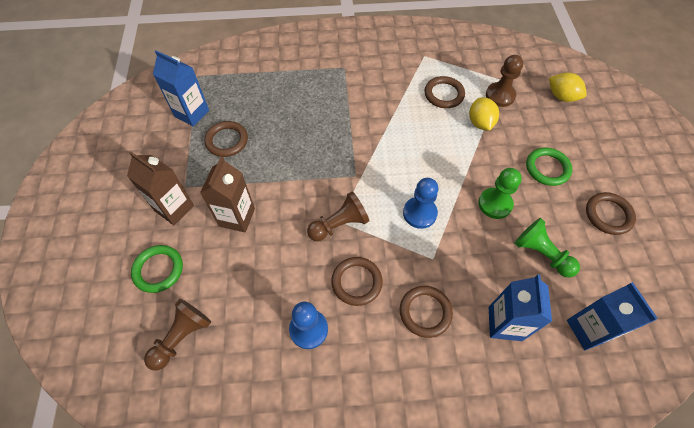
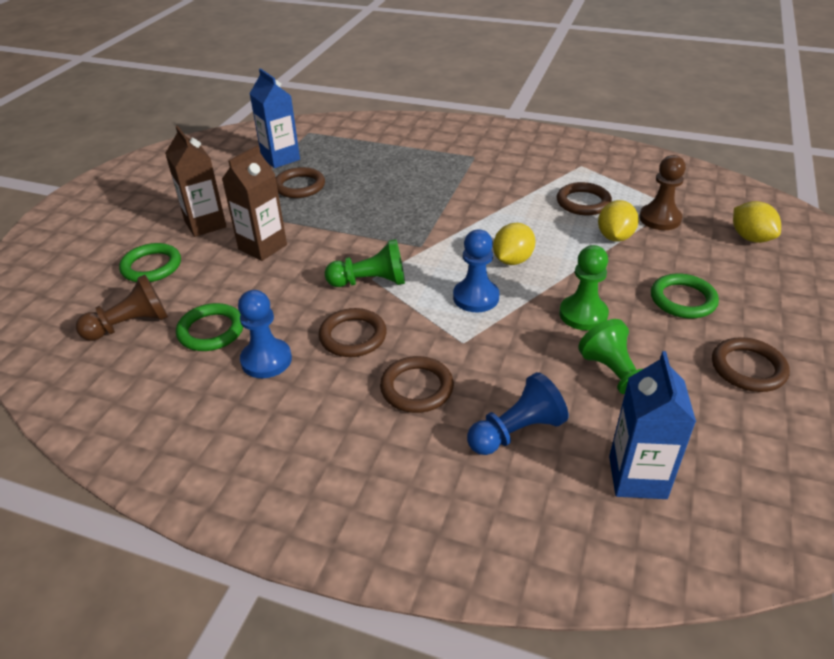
camera: 25 degrees right, 20 degrees down
brown pawn [307,191,369,241] -> green pawn [325,239,405,287]
blue carton [489,275,552,341] -> blue pawn [467,372,568,455]
none -> green ring [176,303,243,351]
none -> yellow lemon [493,223,535,265]

